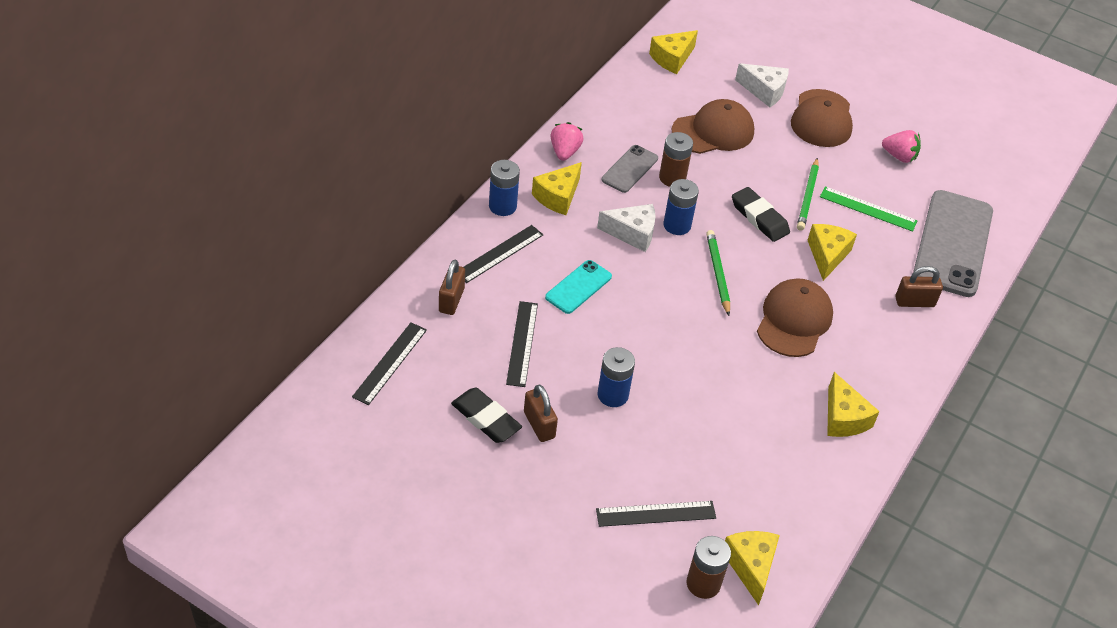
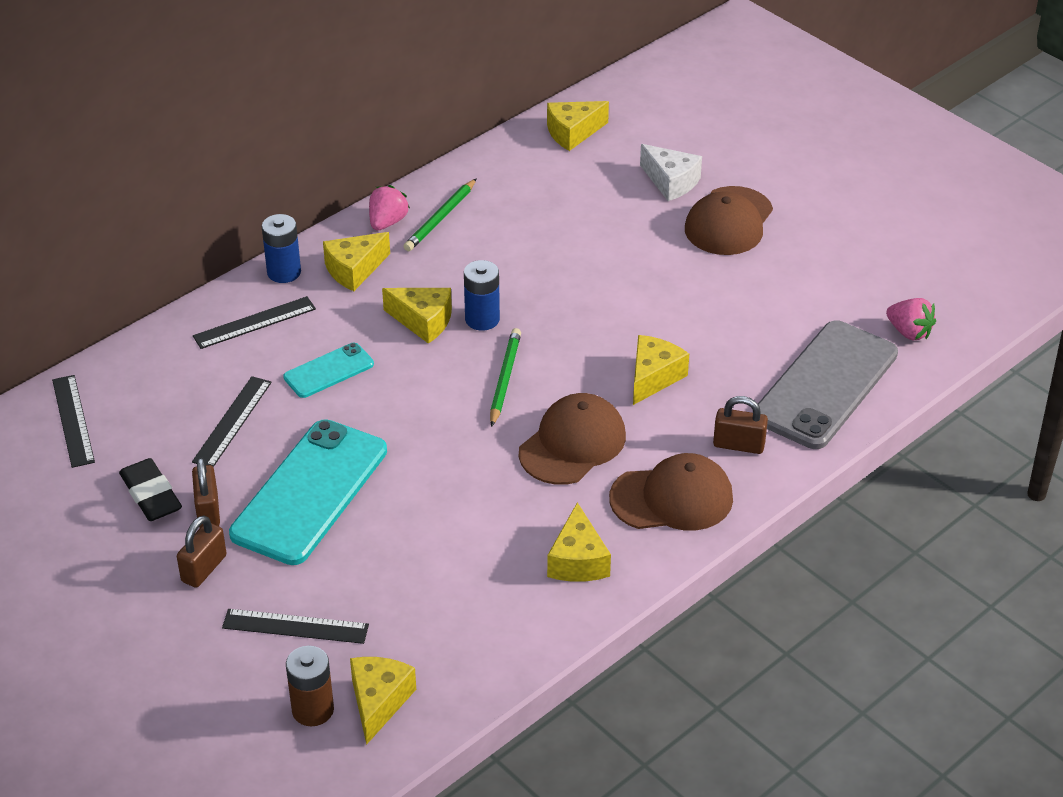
camera: 20 degrees right, 5 degrees down
black ruler [352,322,427,405] -> black ruler turned 60 degrees counterclockwise [52,375,95,468]
brown padlock [439,259,465,315] -> brown padlock moved to [177,515,227,588]
white cheese [597,204,656,252] -> yellow cheese [382,288,452,344]
blue battery [598,347,635,407] -> turquoise phone [229,419,387,565]
grey phone [602,145,658,193] -> none
brown battery [659,132,693,187] -> none
brown cap [672,99,754,154] -> brown cap moved to [609,453,733,530]
black eraser [732,187,790,242] -> none
green pencil [797,158,819,231] -> green pencil moved to [403,178,477,251]
green ruler [820,186,918,232] -> none
pink strawberry [882,130,921,163] -> pink strawberry moved to [886,298,936,340]

